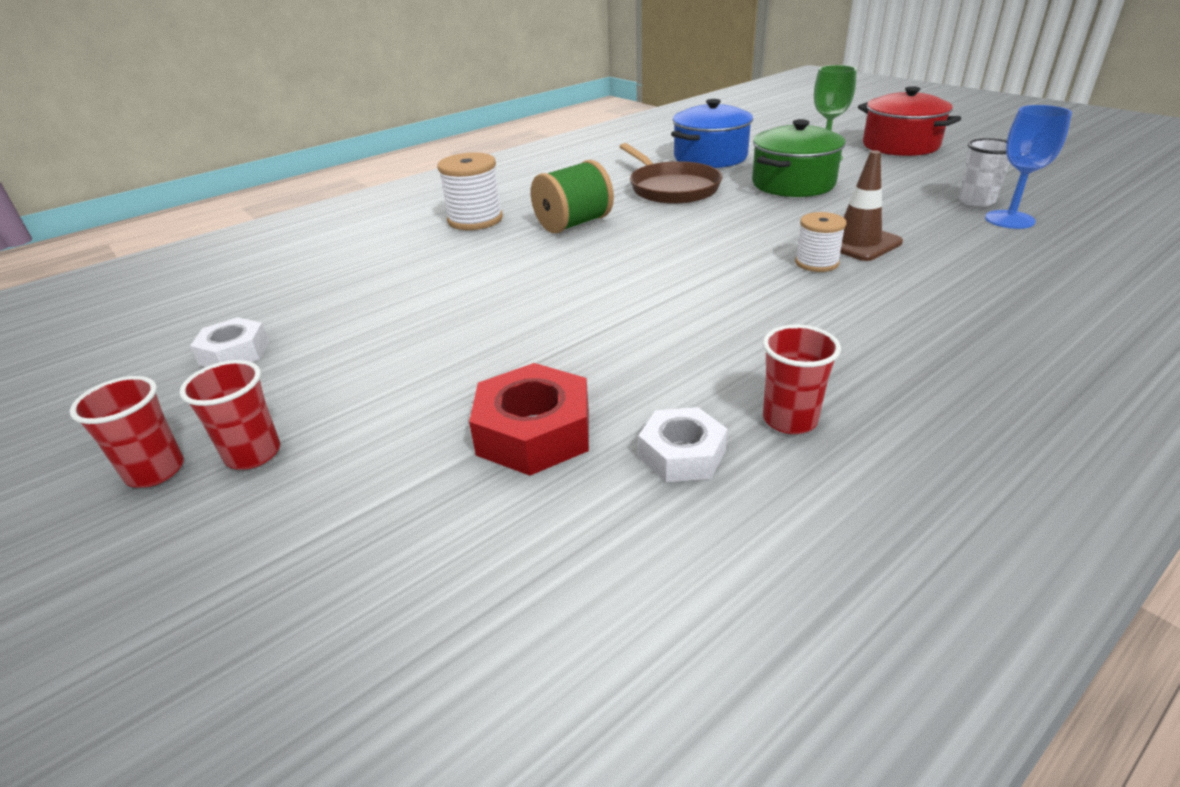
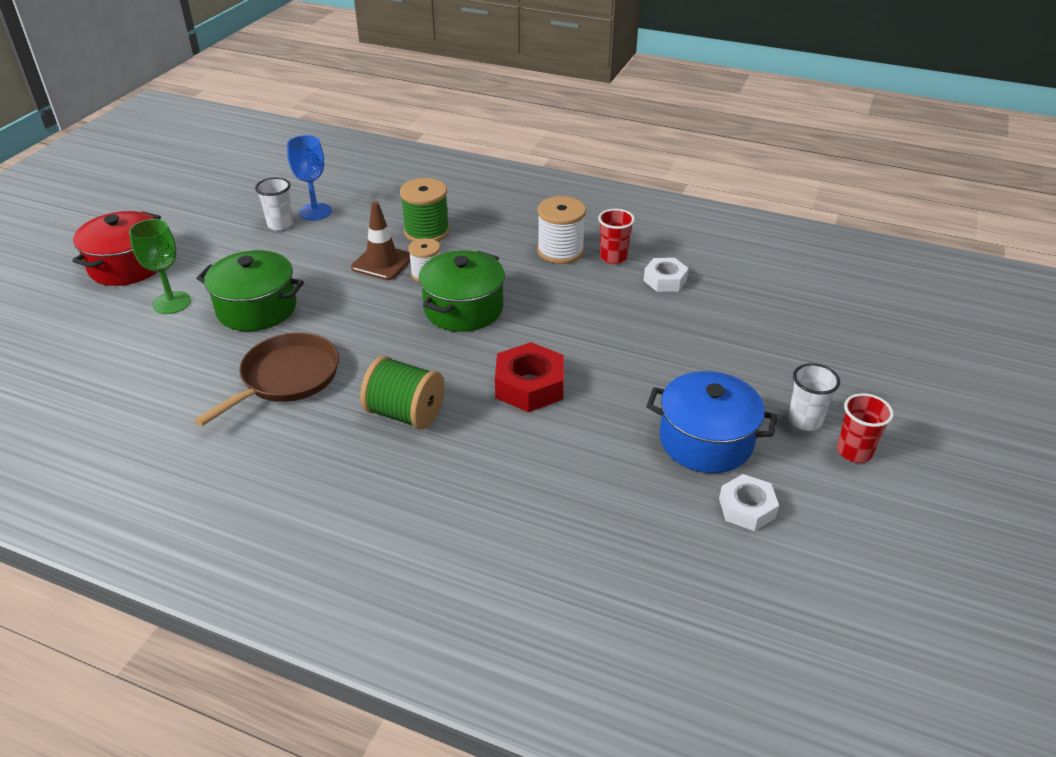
camera: 120 degrees left, 5 degrees up
red cup [180,360,280,470] -> white cup [788,363,840,431]
white spool [438,152,503,230] -> white spool moved to [537,196,586,264]
red nut [469,363,589,476] -> red nut moved to [495,342,564,412]
blue pot [671,99,753,168] -> blue pot moved to [646,371,777,473]
none -> green spool [400,178,450,242]
none -> green pot [419,251,505,332]

